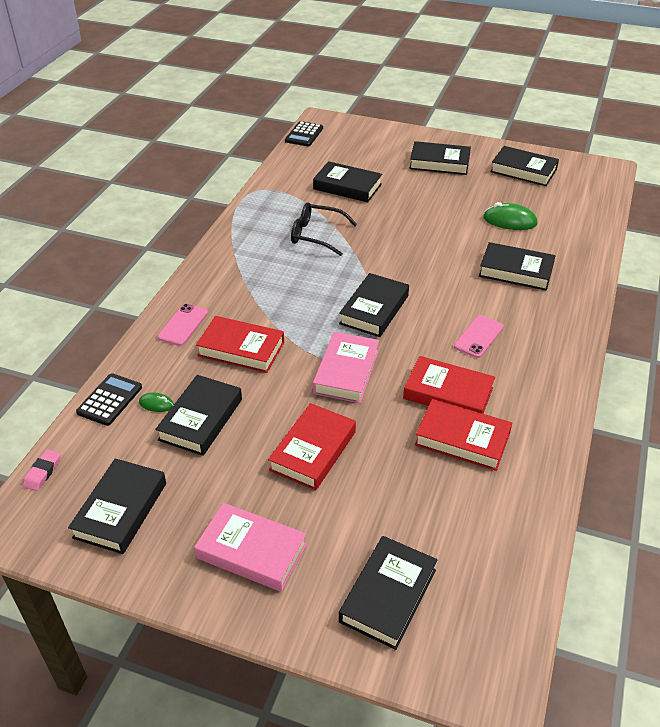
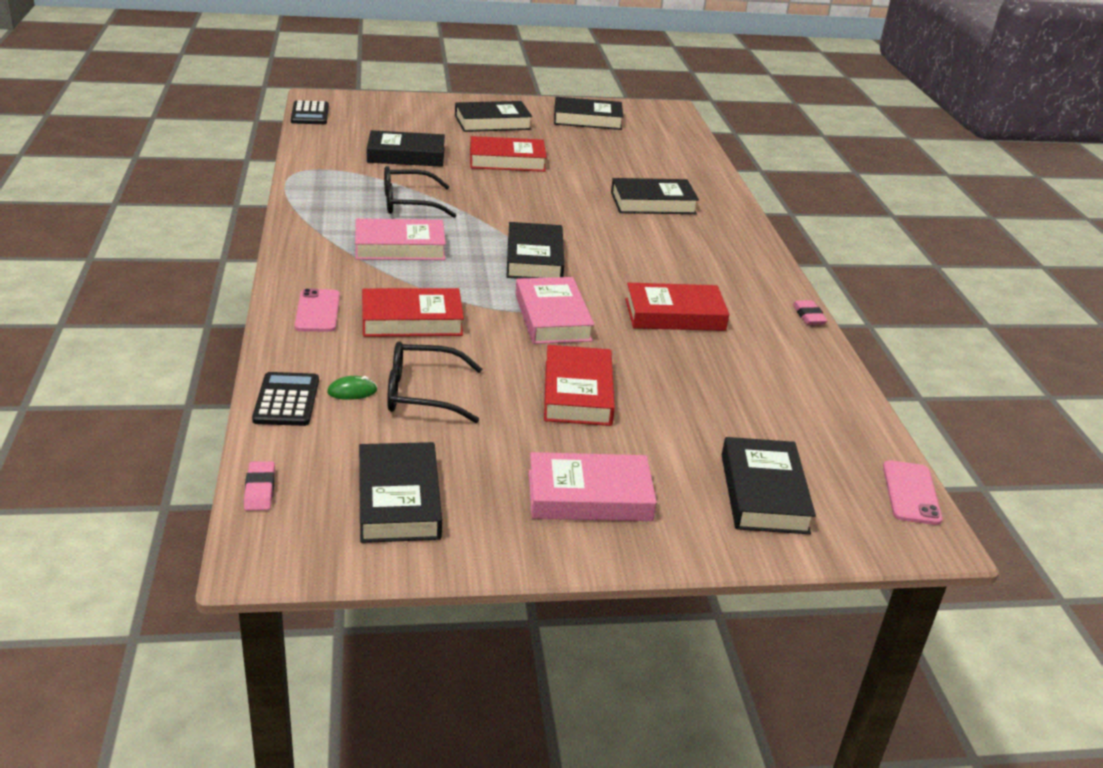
camera: 30 degrees left, 10 degrees down
black book [155,375,242,456] -> black glasses [387,341,482,423]
red book [415,399,512,471] -> red book moved to [470,136,547,172]
pink phone [454,315,504,358] -> pink phone moved to [883,460,942,525]
green mouse [483,202,538,230] -> none
none -> pink book [355,219,446,260]
none -> pink eraser [793,300,827,325]

